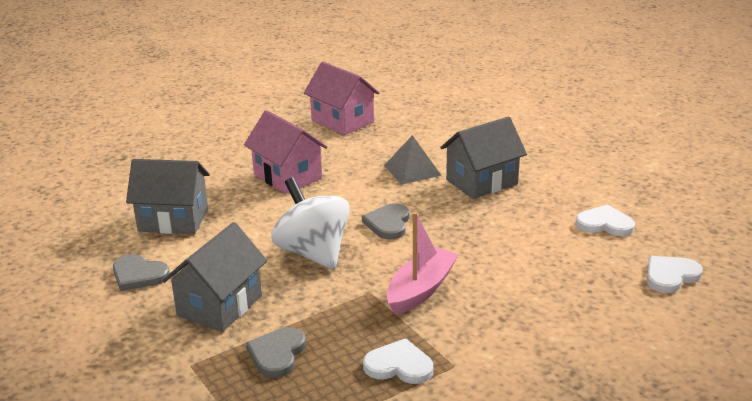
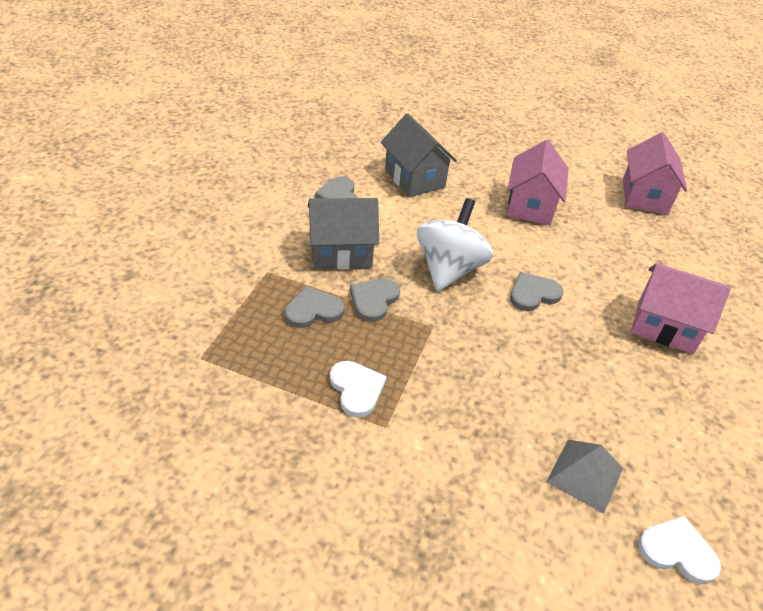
camera: 50 degrees right, 15 degrees up
grey pyramid [384,135,442,185] -> grey pyramid moved to [546,440,623,514]
pink boat [386,212,459,315] -> none
grey house [440,117,527,199] -> pink house [631,263,731,354]
white heart [575,204,635,236] -> none
none -> grey heart [350,278,400,322]

